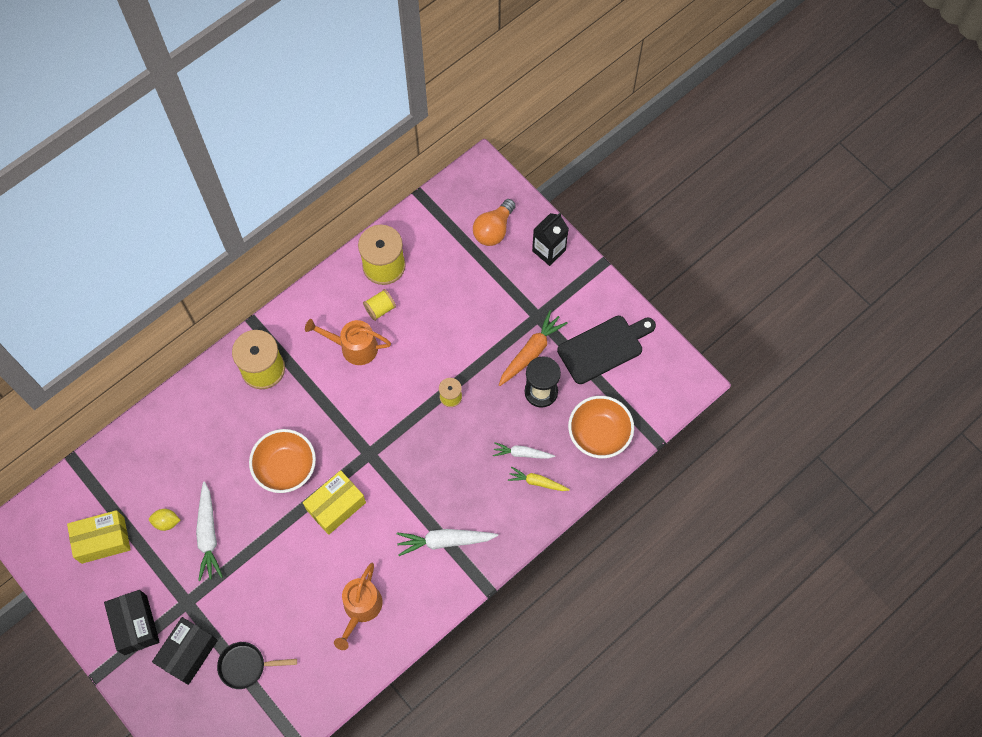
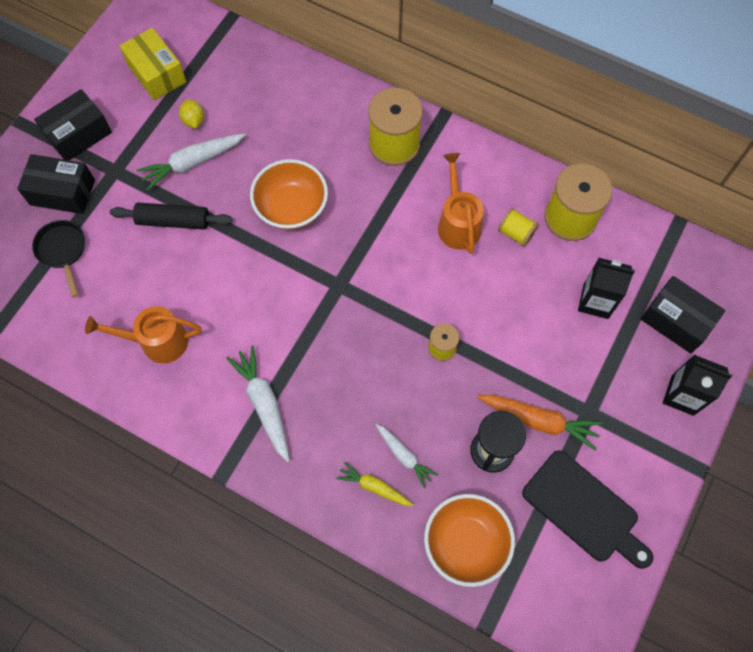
camera: 70 degrees right, 0 degrees up
yellow box [303,470,366,535] -> none
orange light bulb [473,199,516,246] -> black box [641,276,725,354]
white carrot [493,442,555,459] -> white carrot turned 150 degrees clockwise [375,424,438,488]
yellow carrot [508,467,570,491] -> yellow carrot turned 60 degrees counterclockwise [336,461,414,506]
none -> black rolling pin [110,203,233,230]
none -> black carton [578,258,635,319]

